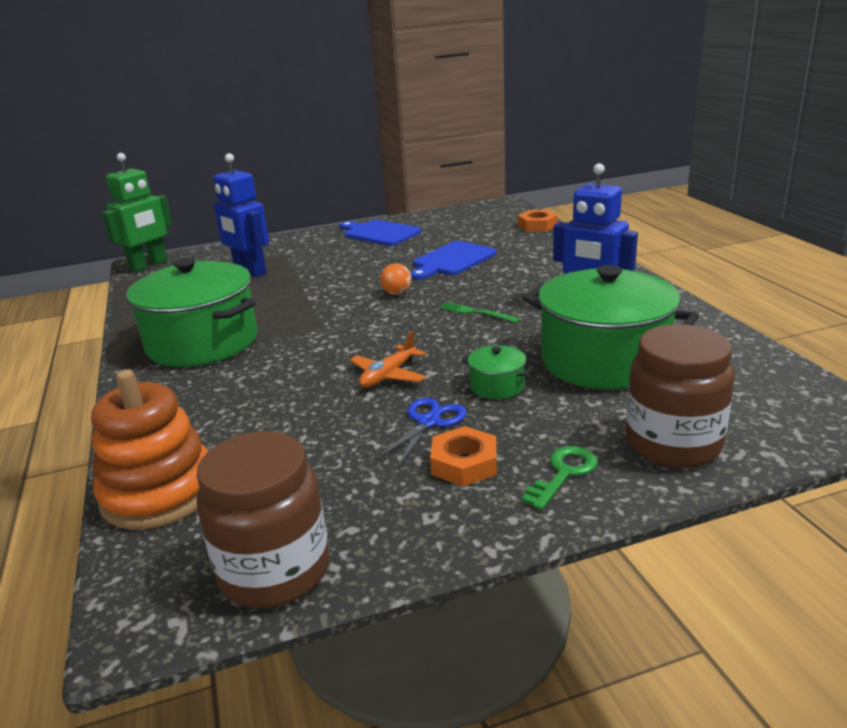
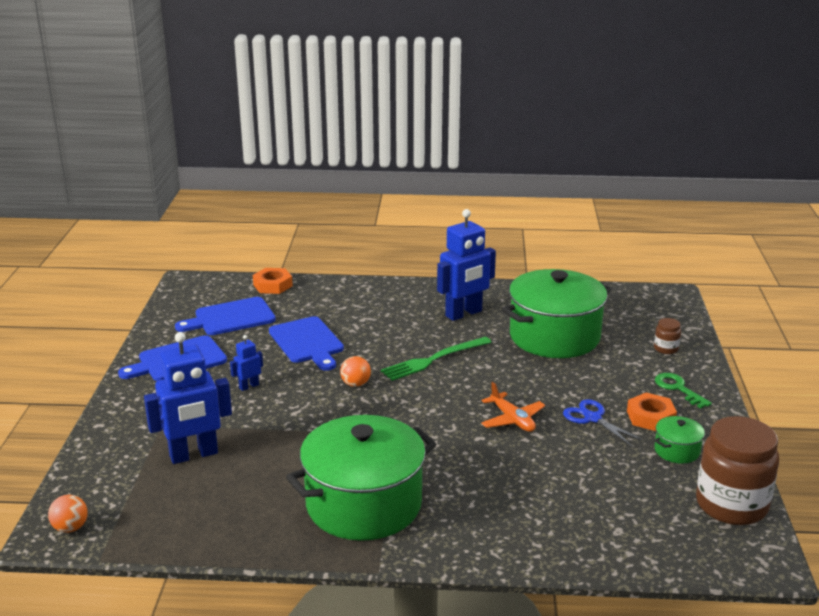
camera: 70 degrees left, 0 degrees up
orange stacking toy [91,369,208,530] -> none
green robot [102,153,172,272] -> orange ball [48,495,88,533]
green fork [439,302,520,323] -> green fork [381,337,492,381], size x1.61
green pot [461,345,534,399] -> green pot moved to [654,416,705,464]
brown jar [626,324,735,468] -> brown jar [654,318,681,354], size x0.43
none -> blue cutting board [175,297,276,335]
none -> blue robot [230,335,263,391]

